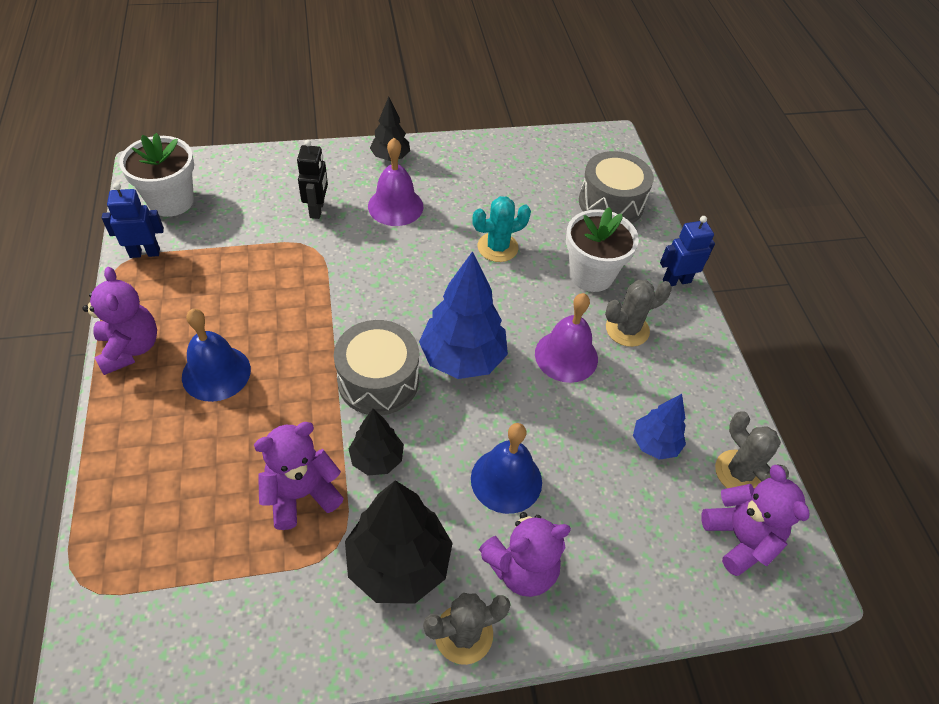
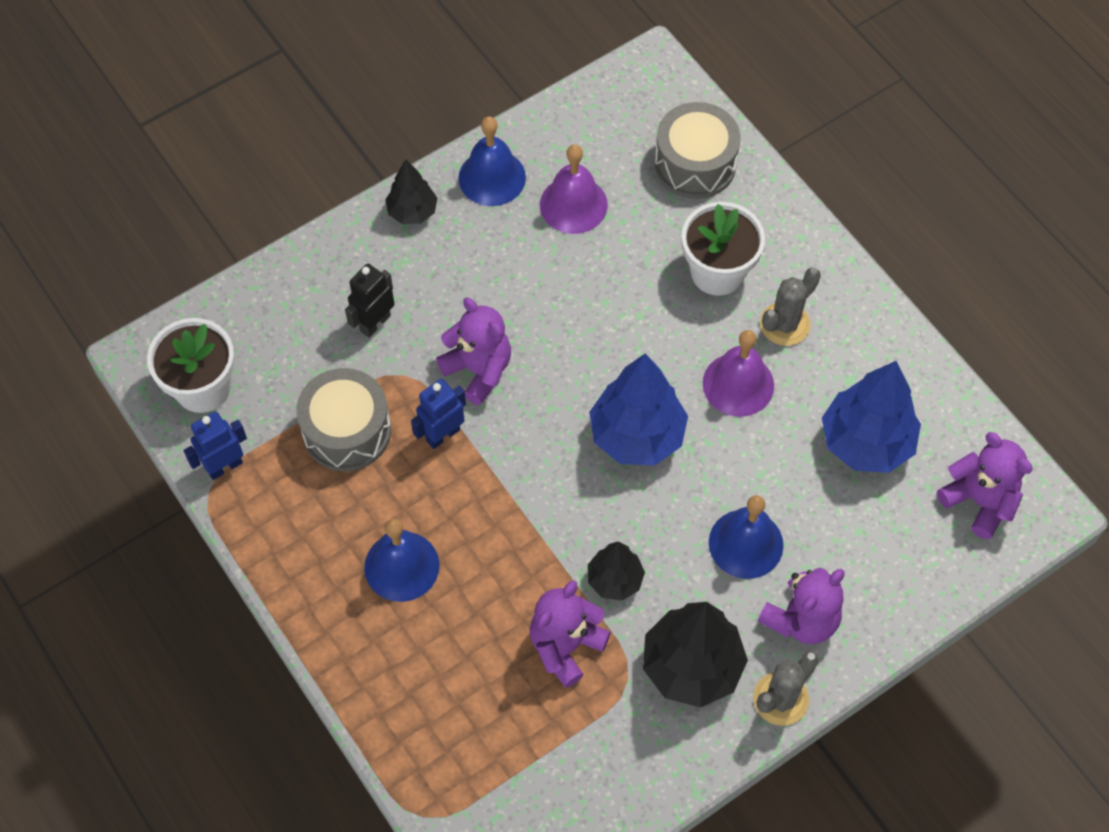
camera: 20 degrees left, 10 degrees up
purple teddy bear [82,267,157,375] -> purple teddy bear moved to [436,298,511,405]
black robot [297,140,328,219] -> black robot turned 120 degrees counterclockwise [345,264,395,338]
grey drum [334,320,419,415] -> grey drum moved to [296,368,391,471]
purple bell [368,138,423,226] -> purple bell moved to [540,144,608,234]
turquoise cactus [472,196,531,262] -> none
blue tree [633,394,686,460] -> blue tree [822,361,921,473], size x1.76
blue robot [660,216,715,286] -> blue robot moved to [411,379,466,449]
grey cactus [715,411,789,489] -> none
none -> blue bell [458,116,526,206]

